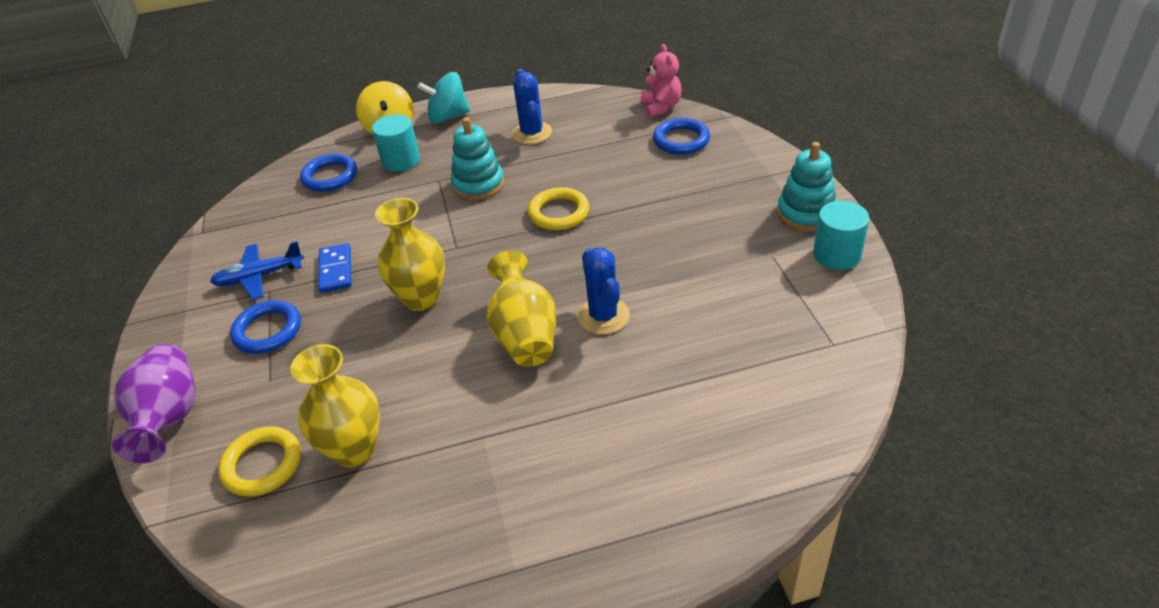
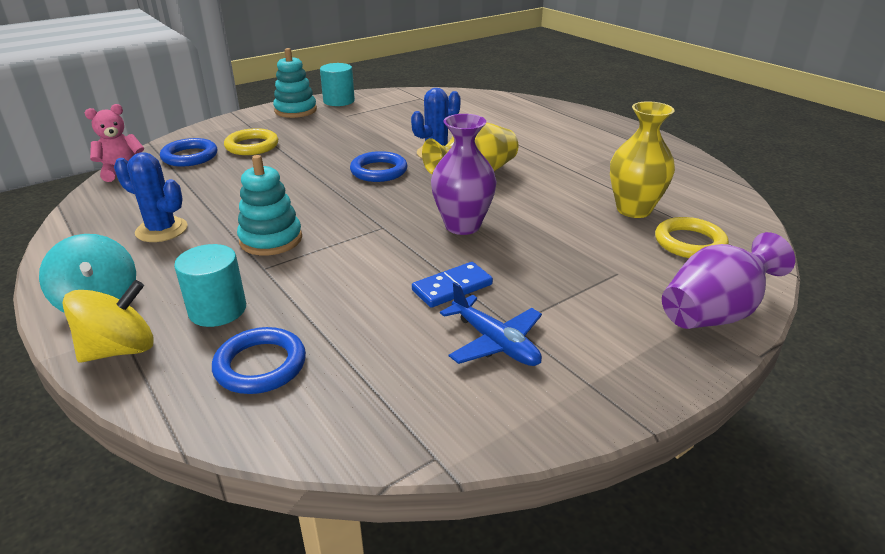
camera: 115 degrees left, 10 degrees down
blue ring [230,300,301,354] -> blue ring moved to [350,151,407,182]
yellow vase [375,198,445,311] -> purple vase [431,114,497,235]
blue cactus [512,69,552,144] -> blue cactus turned 60 degrees clockwise [114,152,188,242]
yellow ring [528,187,589,230] -> yellow ring moved to [224,128,278,155]

